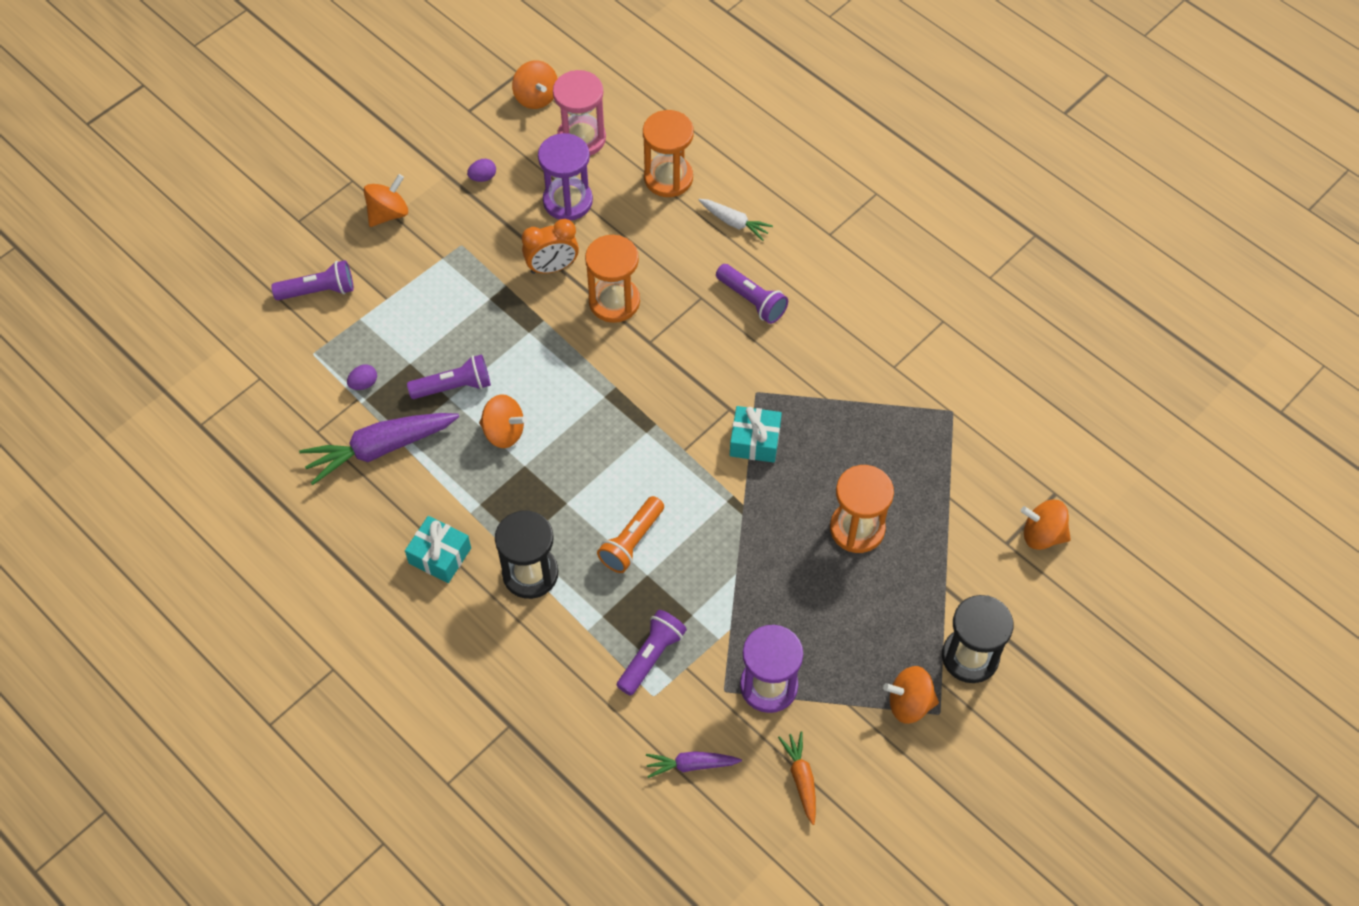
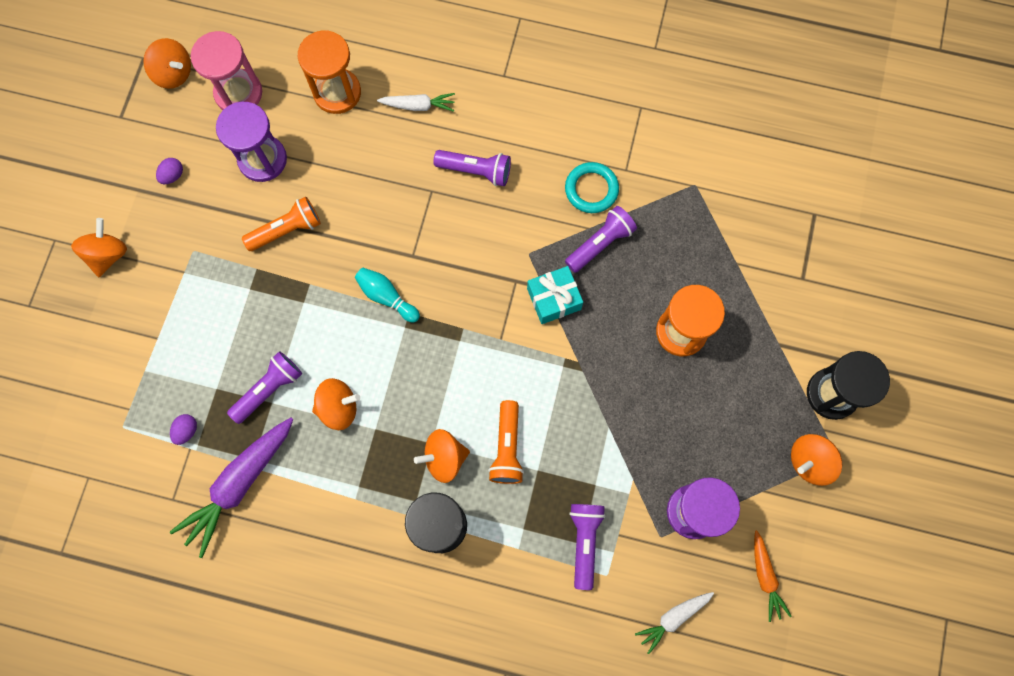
camera: 30 degrees left, 15 degrees up
purple flashlight [271,260,354,300] -> purple flashlight moved to [565,206,637,273]
turquoise gift [405,516,471,583] -> none
orange clock [522,219,579,274] -> orange flashlight [242,197,321,251]
orange hourglass [585,235,640,323] -> none
purple carrot [646,751,742,778] -> white carrot [635,592,714,654]
orange carrot [778,731,816,825] -> orange carrot turned 150 degrees counterclockwise [754,530,792,622]
orange spinning top [1021,500,1071,550] -> orange spinning top moved to [414,429,470,483]
none -> turquoise bowling pin [355,268,420,323]
none -> turquoise ring [565,162,619,213]

